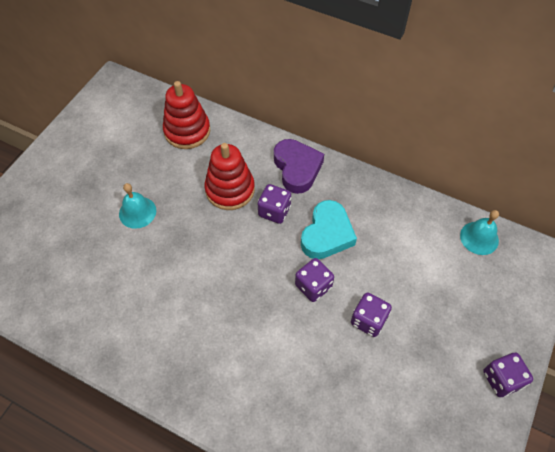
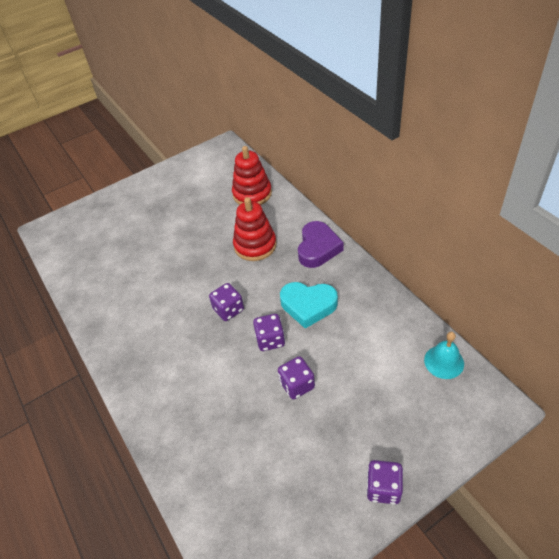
camera: 35 degrees right, 10 degrees down
turquoise bell [119,183,156,229] -> none
purple dice [258,184,291,224] -> purple dice moved to [209,283,244,321]
turquoise heart [301,200,357,259] -> turquoise heart turned 45 degrees clockwise [280,282,338,329]

